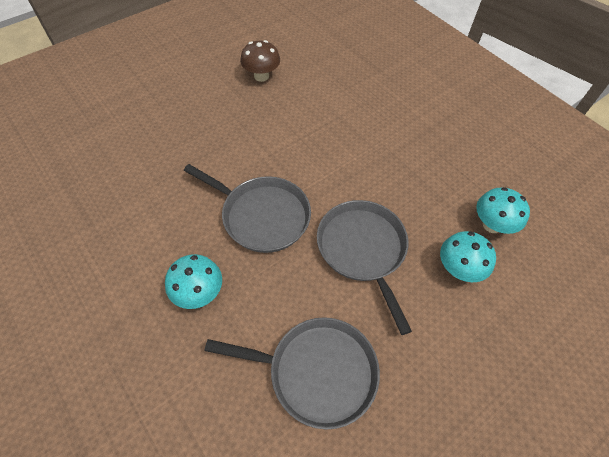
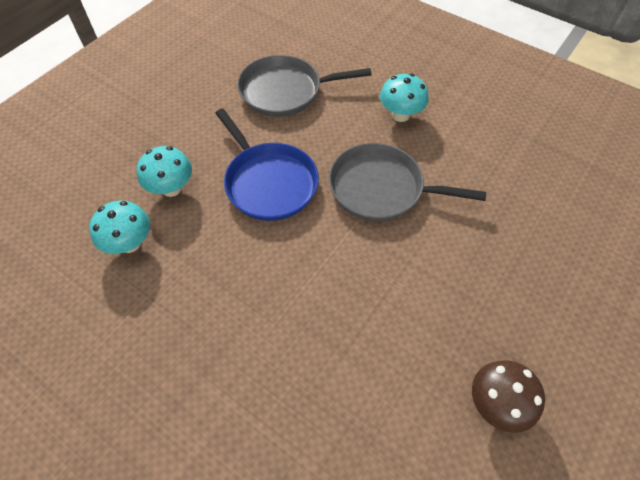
camera: 165 degrees right, 0 degrees up
grey pan [317,200,412,335] -> blue pan [215,109,319,221]

